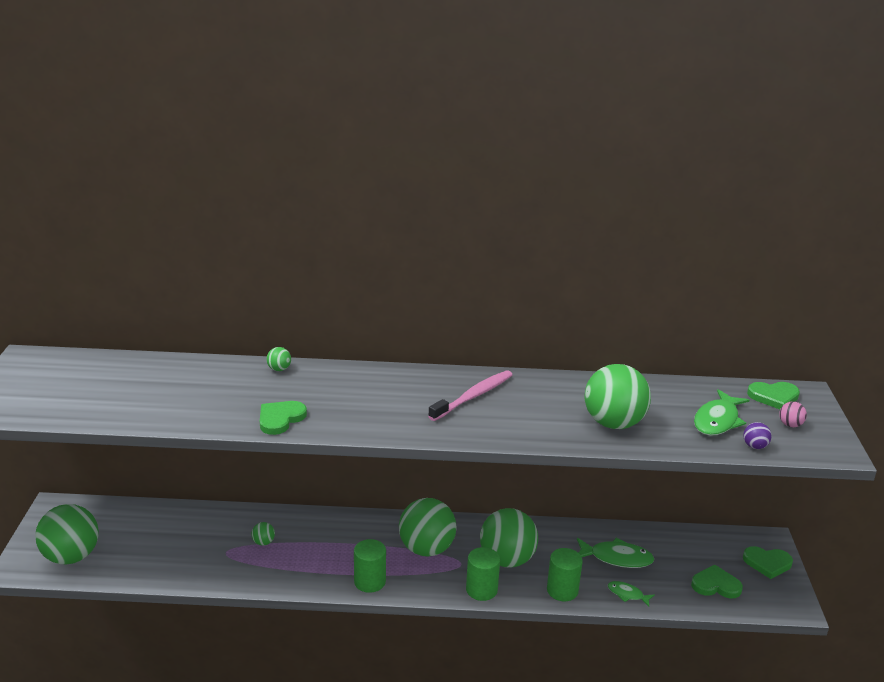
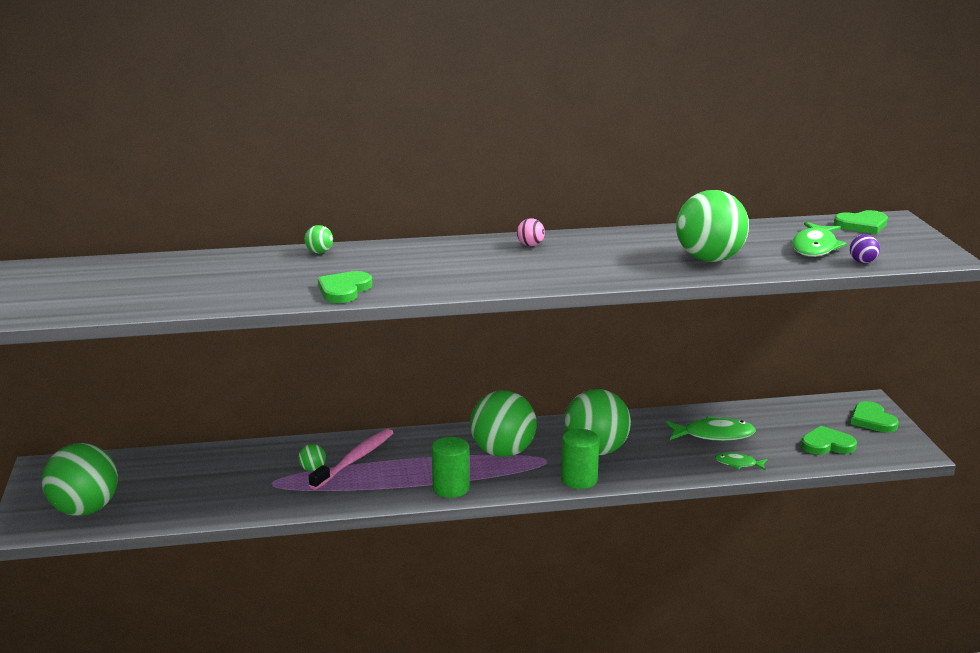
camera: 10 degrees left, 5 degrees down
pink toothbrush [428,371,512,421] -> pink toothbrush moved to [309,429,394,490]
green cylinder [547,548,583,601] -> none
green heart [743,546,793,579] -> green heart turned 75 degrees clockwise [851,401,899,433]
pink ball [779,401,807,427] -> pink ball moved to [517,218,545,246]

